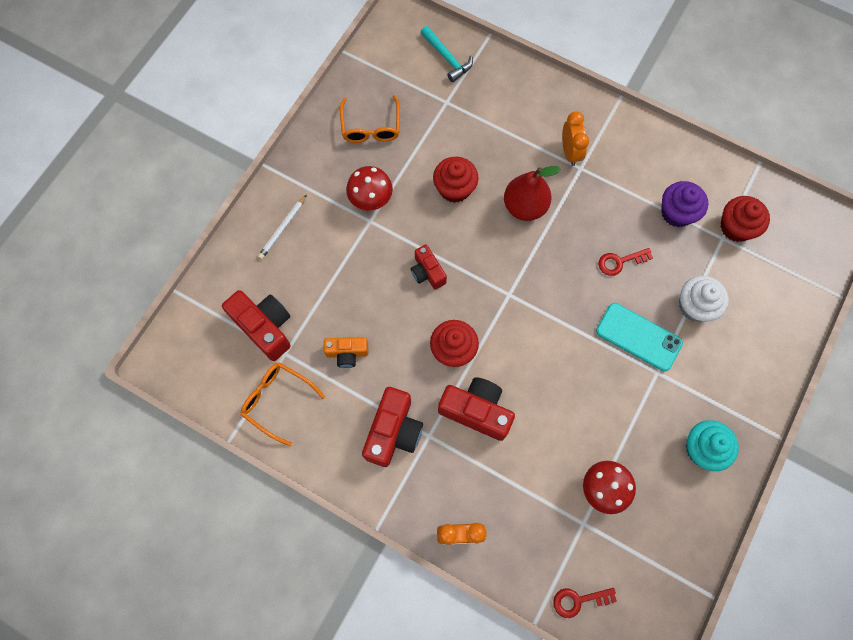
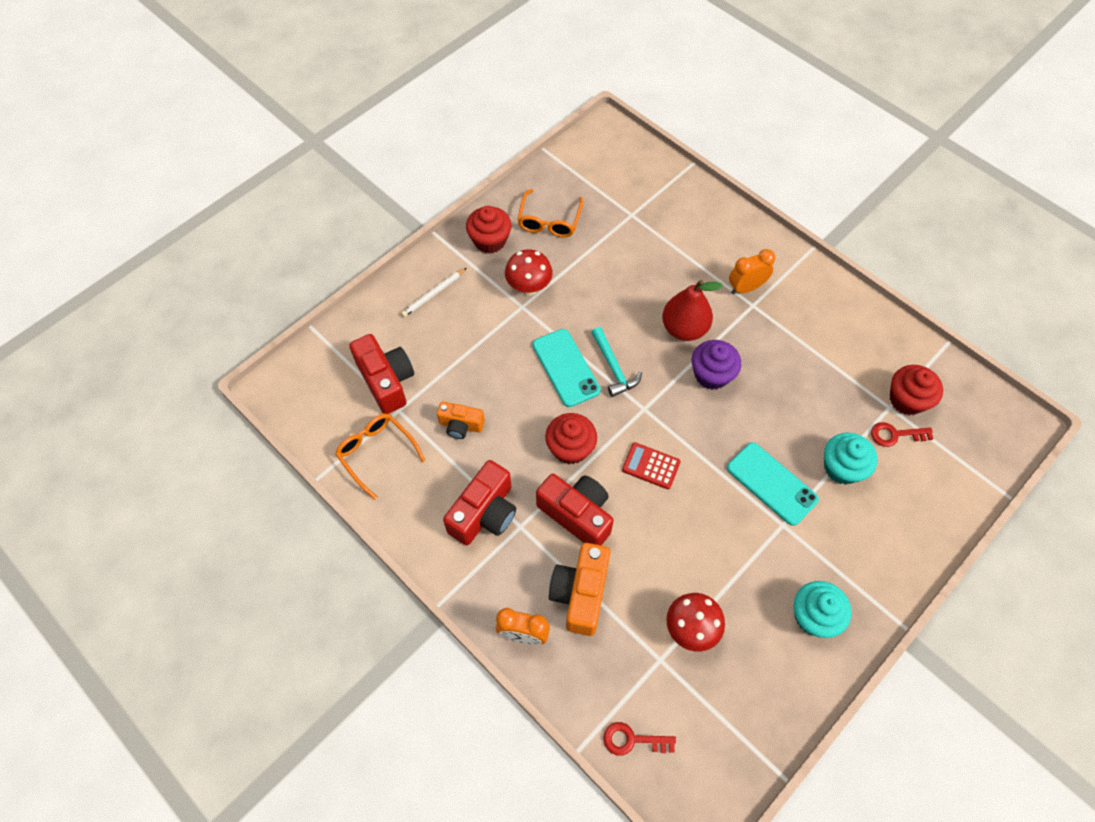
camera: 15 degrees right, 10 degrees down
red camera [411,245,447,290] -> turquoise phone [532,329,601,407]
turquoise hammer [421,26,473,82] -> turquoise hammer moved to [591,327,642,397]
red cupcake [433,157,478,203] -> red cupcake moved to [466,206,511,253]
orange clock [562,111,589,166] -> orange clock turned 120 degrees counterclockwise [729,249,776,294]
red key [598,248,653,276] -> red key moved to [871,422,933,447]
purple cupcake [661,181,708,227] -> purple cupcake moved to [692,340,741,390]
white cupcake [679,276,729,322] -> turquoise cupcake [824,433,878,485]
none -> orange camera [549,543,610,636]
none -> red calculator [622,442,681,489]

